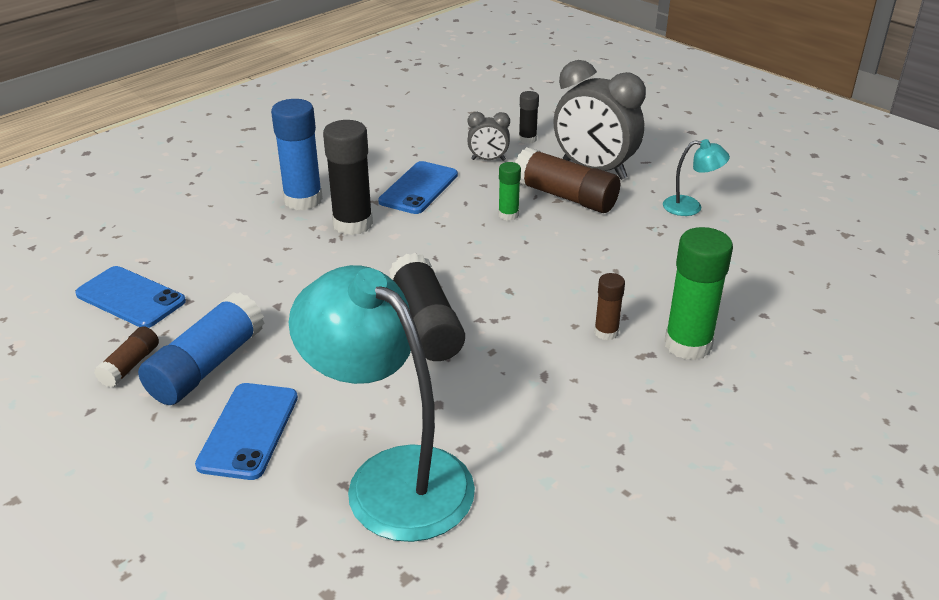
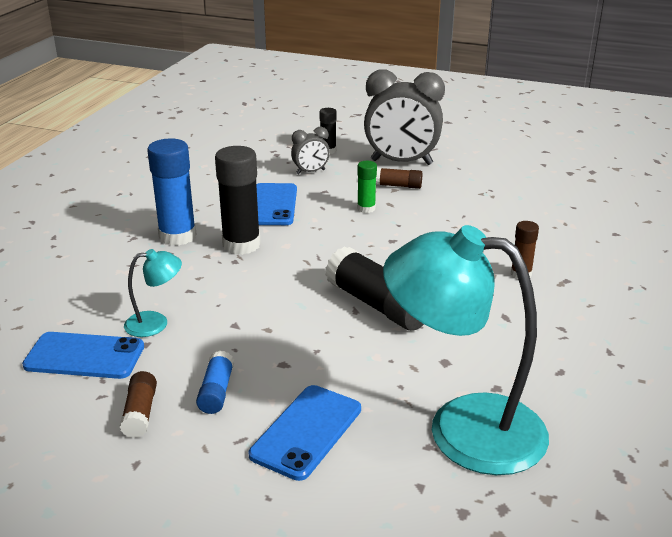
camera: 25 degrees left, 5 degrees down
blue glue stick [138,292,265,405] -> blue glue stick [196,350,234,414], size x0.53
blue phone [195,383,298,480] -> blue phone turned 45 degrees clockwise [249,385,361,481]
brown glue stick [515,147,620,213] -> brown glue stick [376,168,423,189], size x0.53
turquoise lamp [663,139,730,216] -> turquoise lamp moved to [124,249,182,337]
green glue stick [664,227,733,360] -> none

